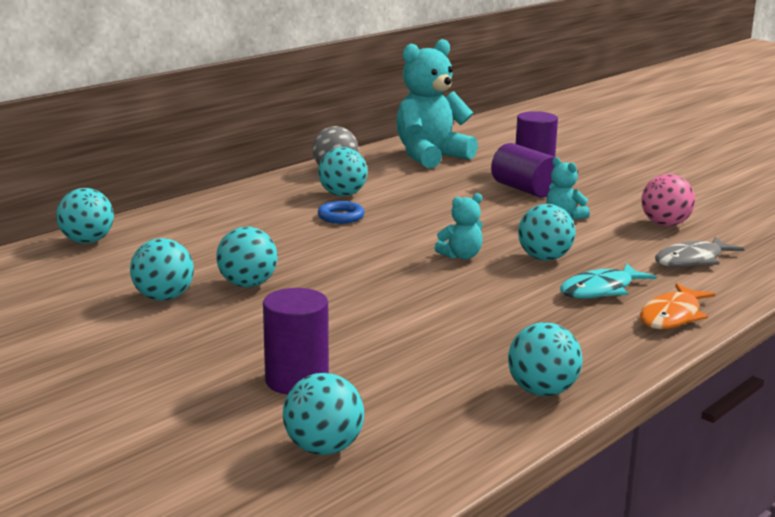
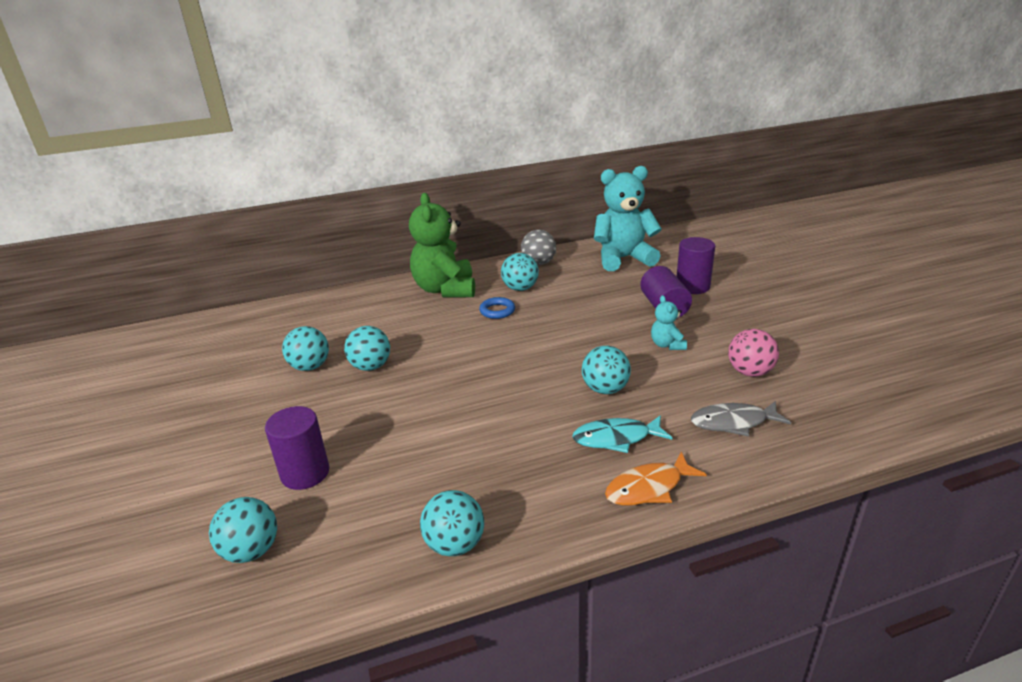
camera: 30 degrees right, 10 degrees up
turquoise ball [56,188,114,244] -> none
turquoise teddy bear [434,193,483,260] -> none
none -> green teddy bear [409,193,475,298]

